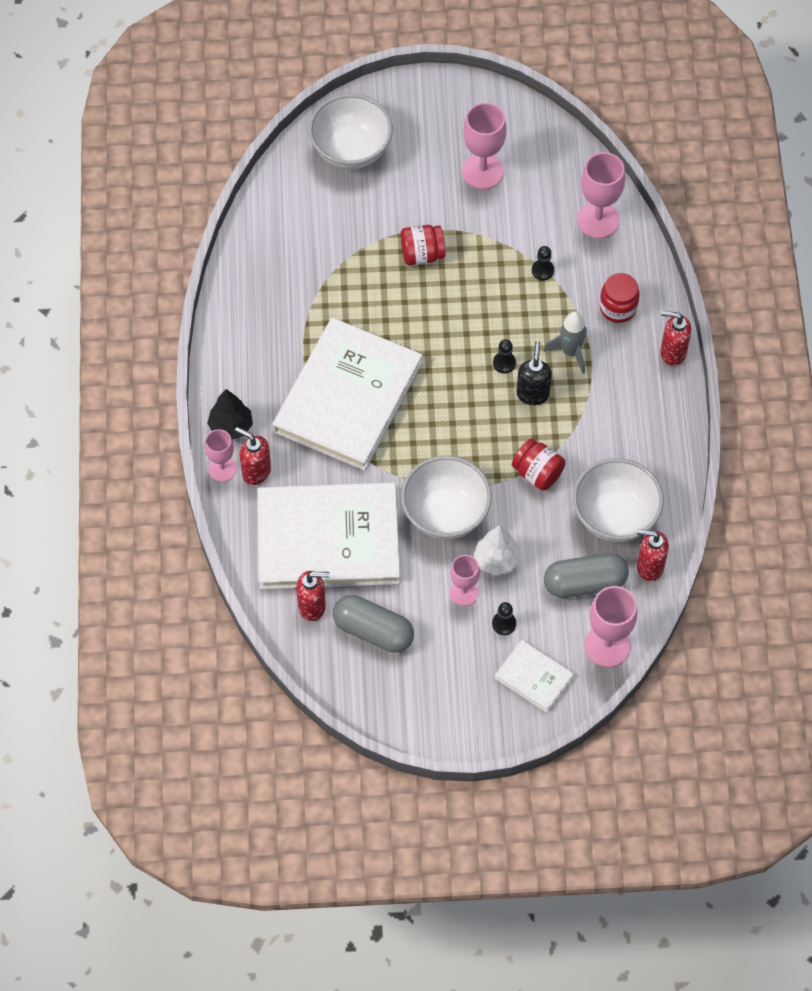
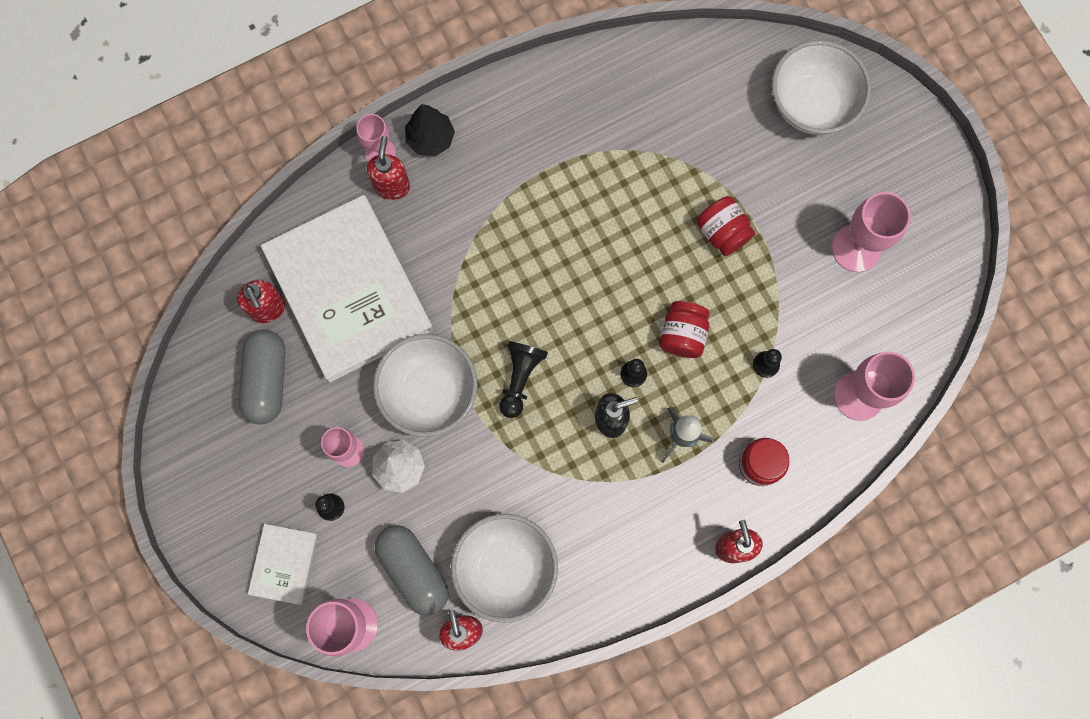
camera: 65 degrees right, 15 degrees up
white book [272,318,423,471] -> none
red jar [512,439,565,491] -> red jar moved to [659,301,710,358]
none -> black pawn [499,341,548,418]

